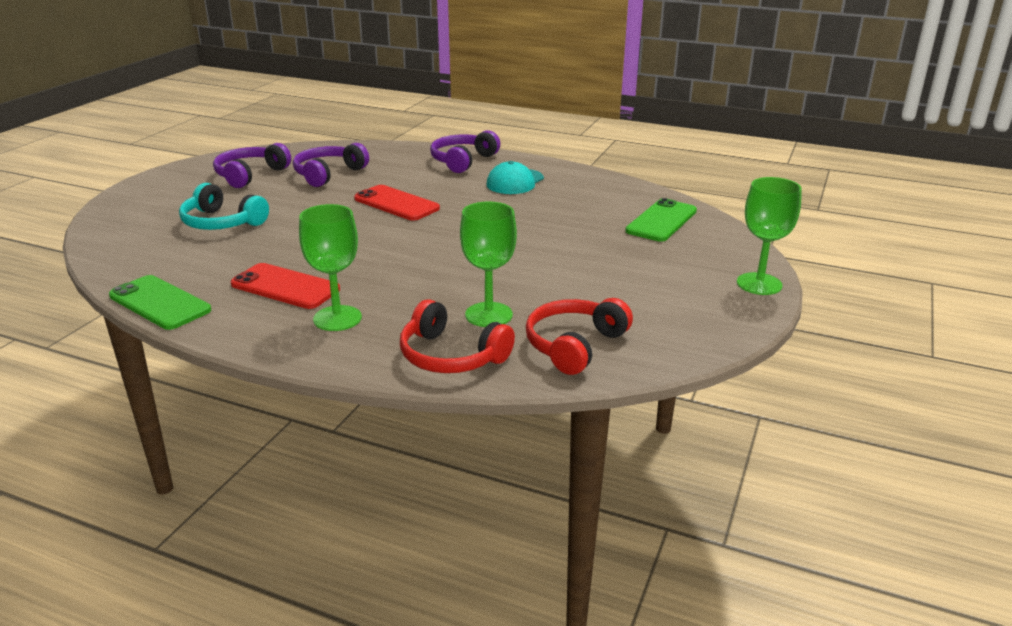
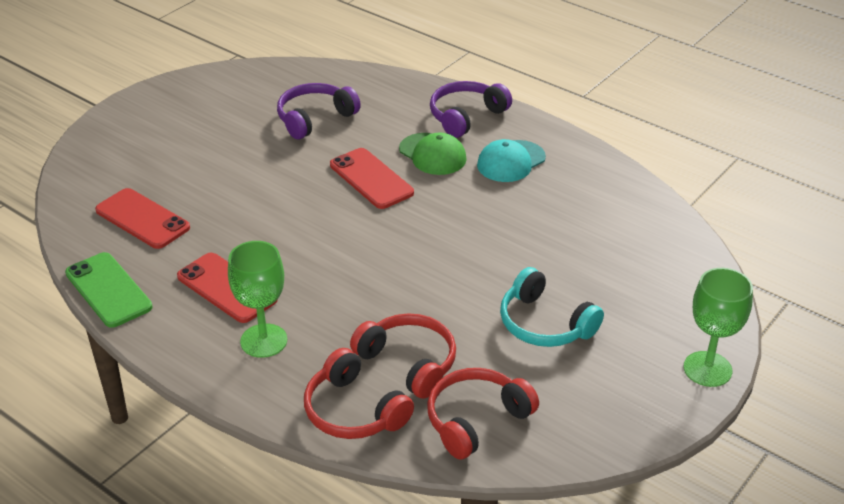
camera: 15 degrees right, 10 degrees up
turquoise headphones [179,183,269,230] -> turquoise headphones moved to [500,267,604,347]
purple headphones [213,143,291,188] -> none
green goblet [460,201,517,327] -> red headphones [350,313,456,399]
green phone [625,198,697,242] -> none
none -> red phone [95,188,190,249]
none -> green cap [399,133,467,175]

